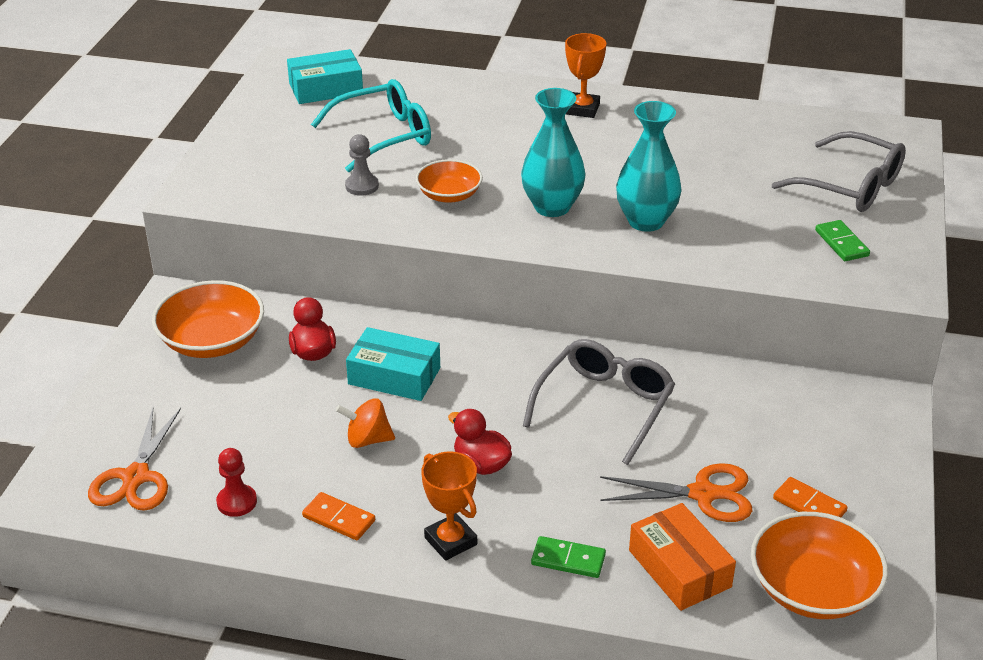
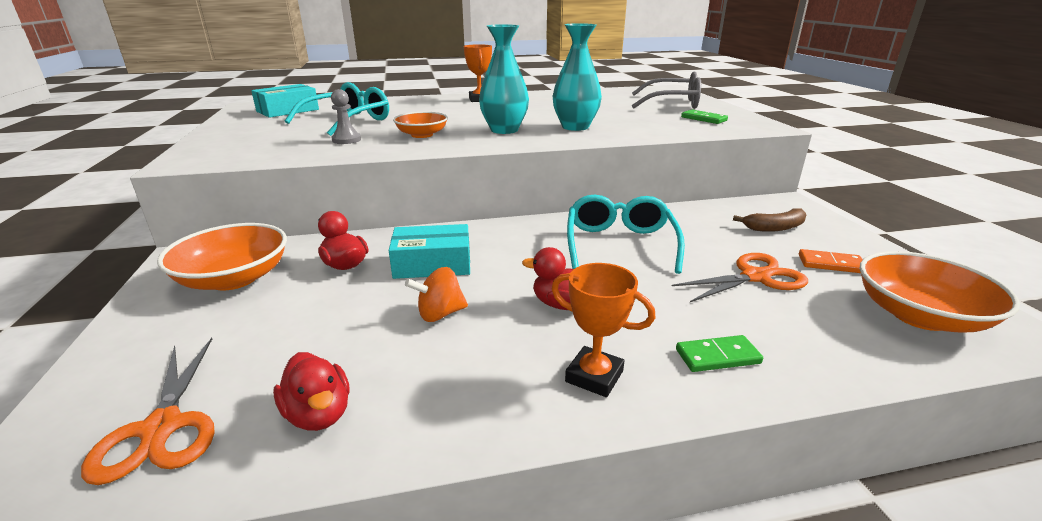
camera: 25 degrees left, 10 degrees down
red pawn [216,448,257,517] -> red duck [273,352,350,431]
orange domino [302,492,375,540] -> none
grey glasses [523,339,675,465] -> turquoise glasses [567,195,685,274]
orange box [629,503,736,611] -> none
none -> brown banana [733,208,806,232]

